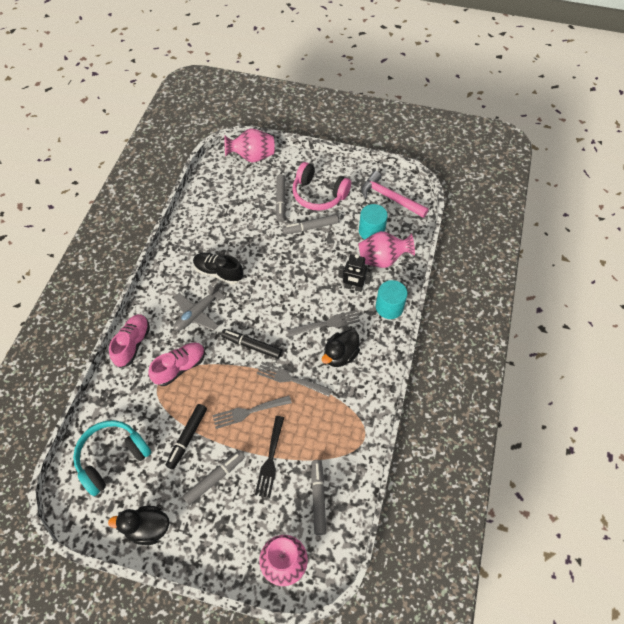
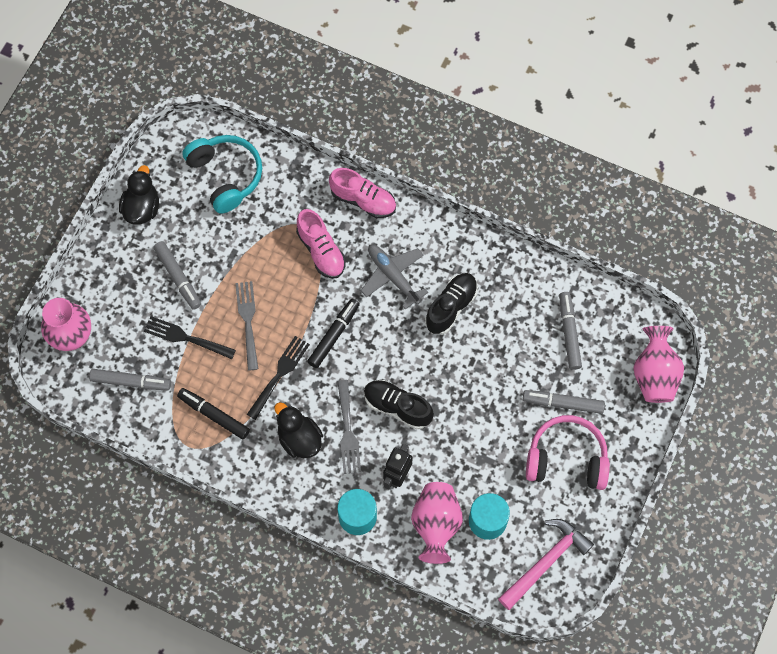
camera: 100 degrees right, 10 degrees up
black marker [166,404,207,470] -> black marker moved to [177,388,250,440]
grey fork [257,362,332,397] -> black fork [247,336,310,420]
grey marker [282,214,339,234] -> grey marker moved to [559,292,582,370]
pink headphones [292,162,351,211] -> pink headphones turned 60 degrees clockwise [526,415,610,490]
none -> black shoe [364,380,434,430]

